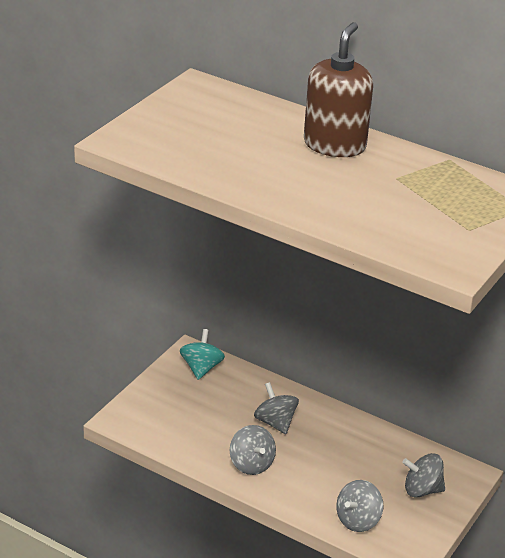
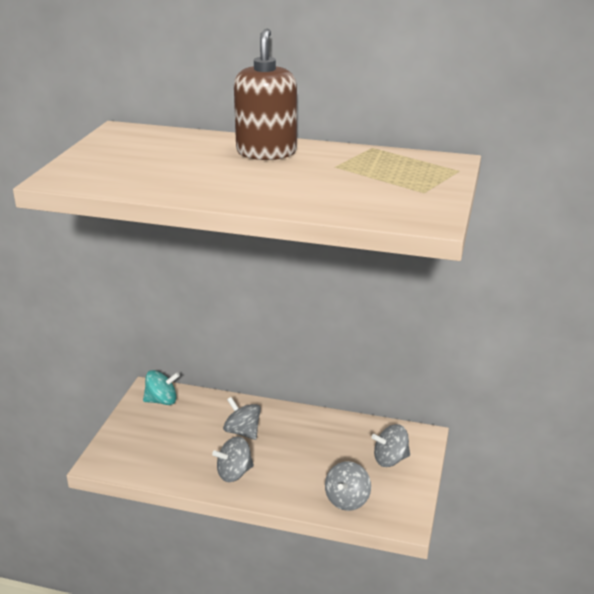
camera: 15 degrees left, 5 degrees down
turquoise spinning top [180,329,225,380] -> turquoise spinning top turned 90 degrees clockwise [143,370,180,405]
grey spinning top [230,425,276,475] -> grey spinning top turned 105 degrees clockwise [212,436,254,482]

